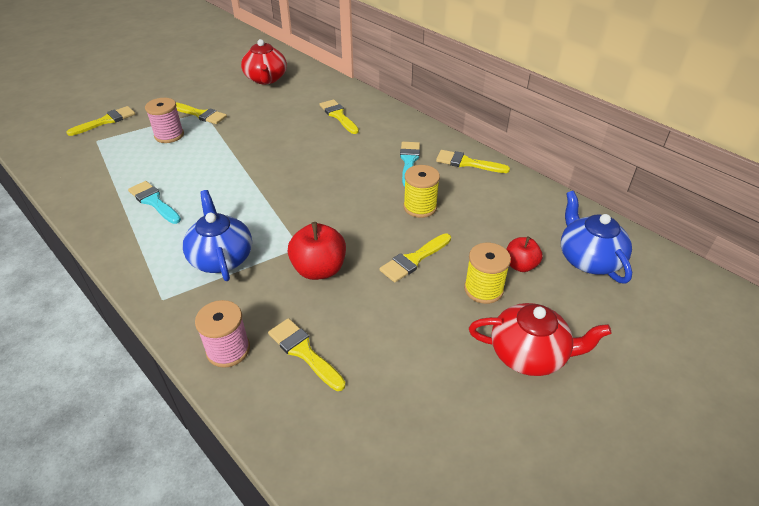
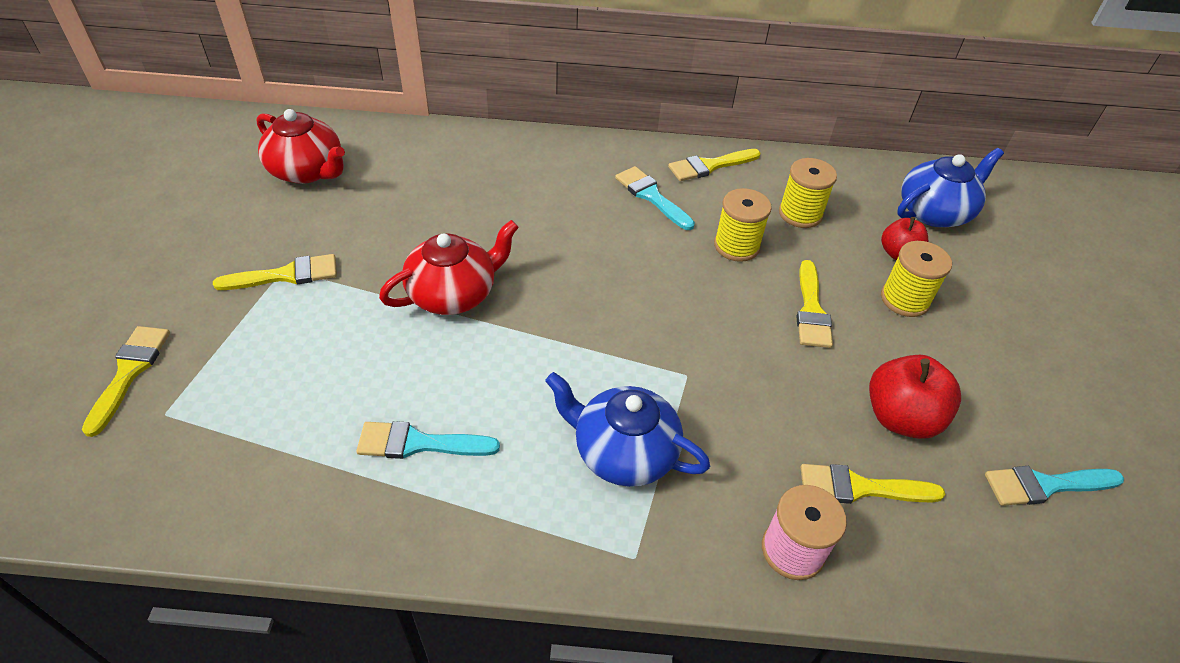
camera: 45 degrees left, 5 degrees up
pink spool [145,98,184,143] -> none
red apple [288,222,346,280] -> red apple moved to [869,355,961,439]
yellow brush [320,99,359,134] -> none
red teapot [469,303,612,376] -> red teapot moved to [379,220,519,315]
blue teapot [561,191,632,284] -> blue teapot turned 120 degrees clockwise [897,148,1004,227]
none -> yellow spool [779,158,837,228]
none -> turquoise brush [985,466,1124,506]

